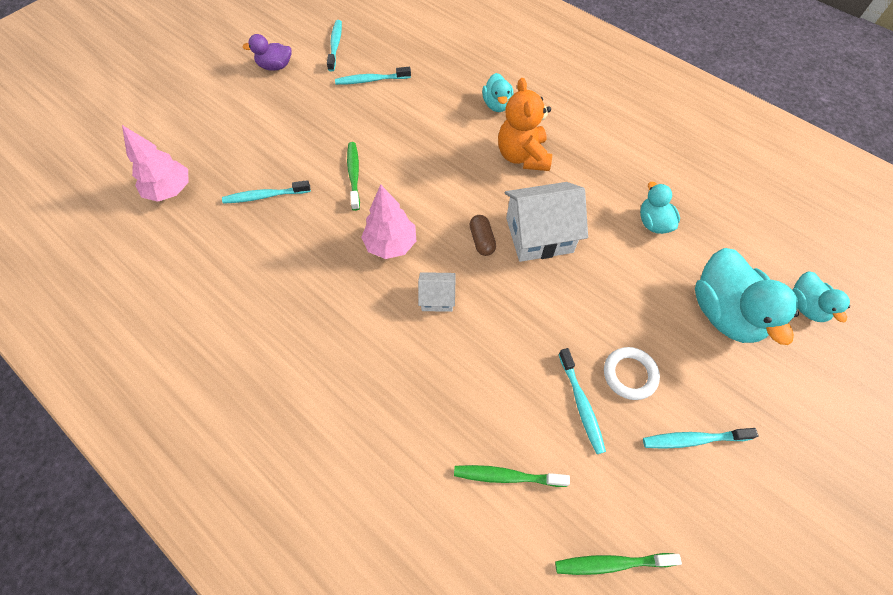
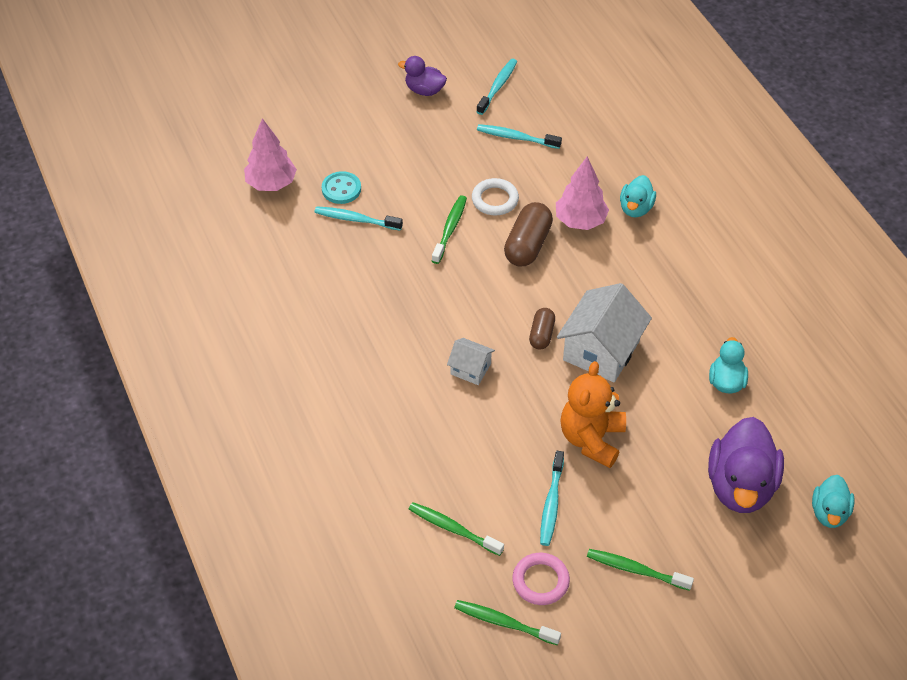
camera: 25 degrees right, 10 degrees down
pink tree [361,184,416,259] -> pink tree moved to [556,156,609,230]
orange teddy bear [498,78,552,171] -> orange teddy bear moved to [561,361,626,468]
white house [505,182,588,262] -> white house turned 75 degrees counterclockwise [557,283,652,382]
white ring [604,347,660,400] -> white ring moved to [472,178,519,215]
turquoise toothbrush [643,428,758,449] -> green toothbrush [587,549,694,591]
turquoise duck [695,248,799,345] -> purple duck [708,417,784,513]
none -> turquoise button [322,171,361,204]
none -> brown capsule [504,202,553,266]
none -> pink ring [512,553,570,605]

